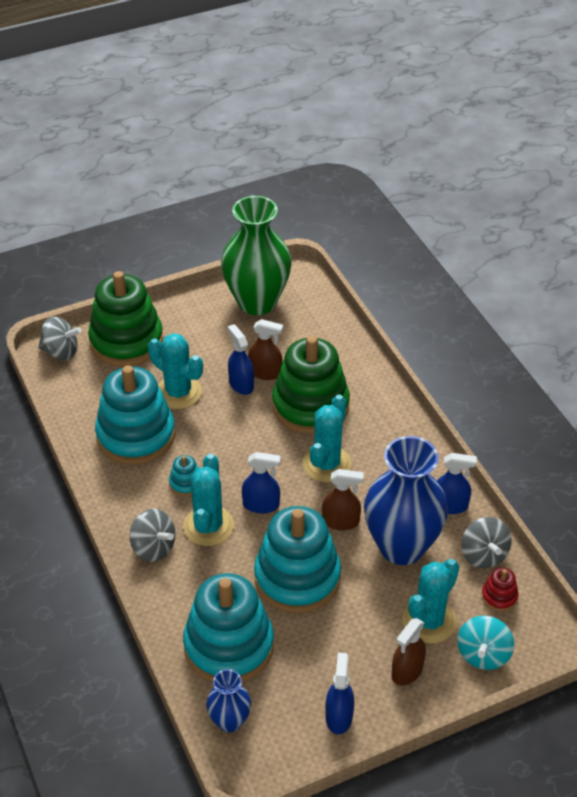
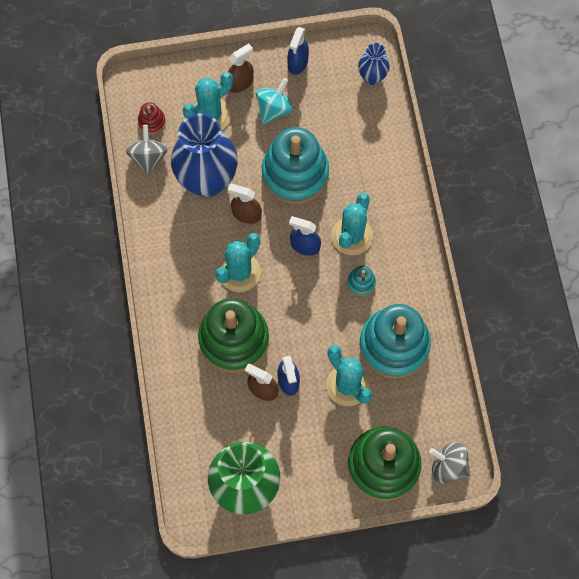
camera: 165 degrees left, 25 degrees up
grey spinning top [130,509,175,562] -> none
turquoise stacking toy [183,573,274,682] -> none
blue spray bottle [437,453,477,514] -> none
turquoise spinning top [457,616,514,670] -> turquoise spinning top moved to [256,78,293,124]

